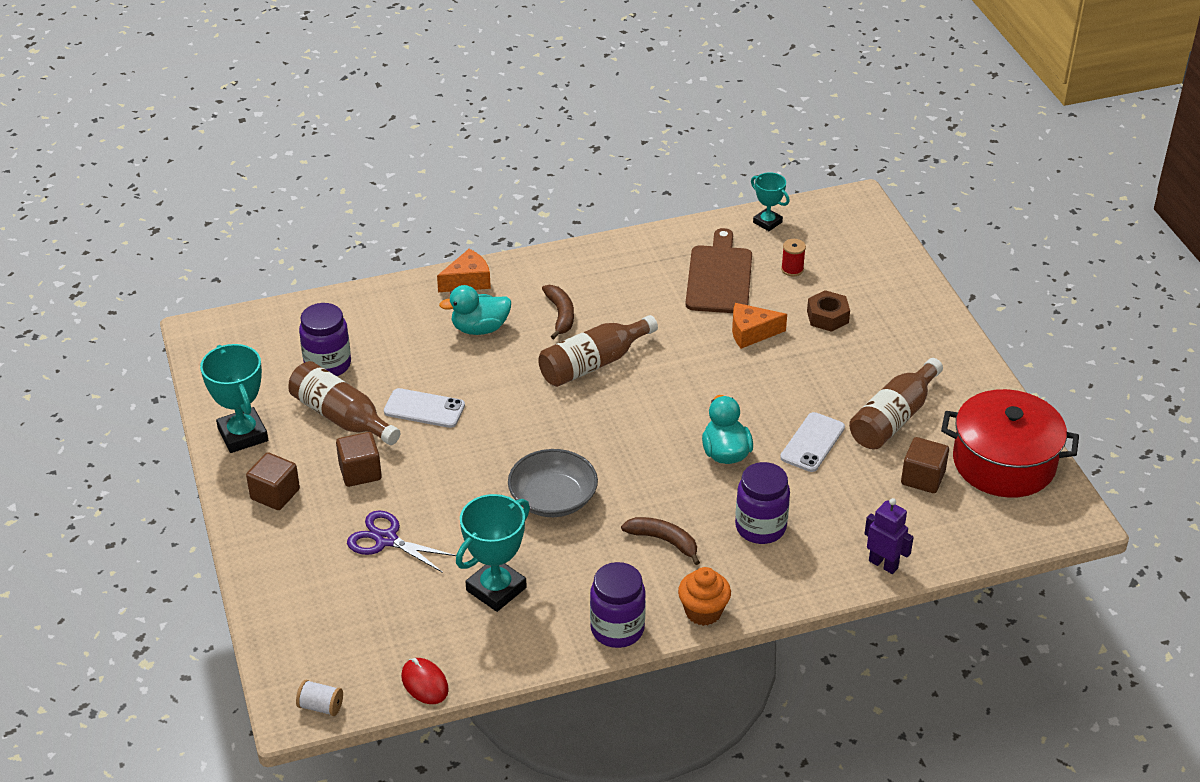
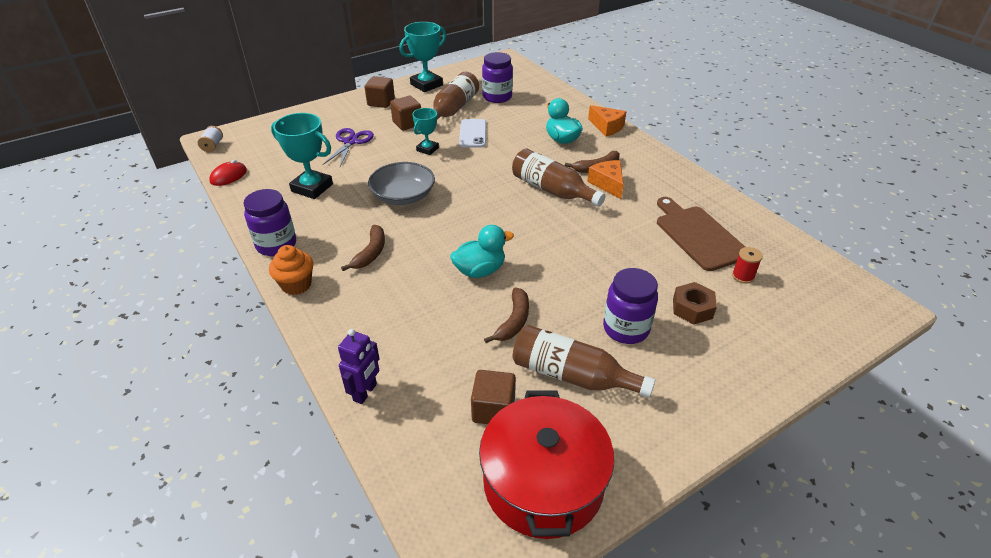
camera: 75 degrees right, 0 degrees up
brown cutting board [685,228,752,313] -> brown cutting board turned 105 degrees counterclockwise [657,197,745,271]
orange cheese [732,303,787,349] -> orange cheese moved to [587,160,624,199]
purple jar [735,462,790,544] -> purple jar moved to [603,268,658,344]
turquoise trophy [751,172,790,231] -> turquoise trophy moved to [412,108,439,155]
white phone [780,412,845,472] -> brown banana [484,287,529,343]

